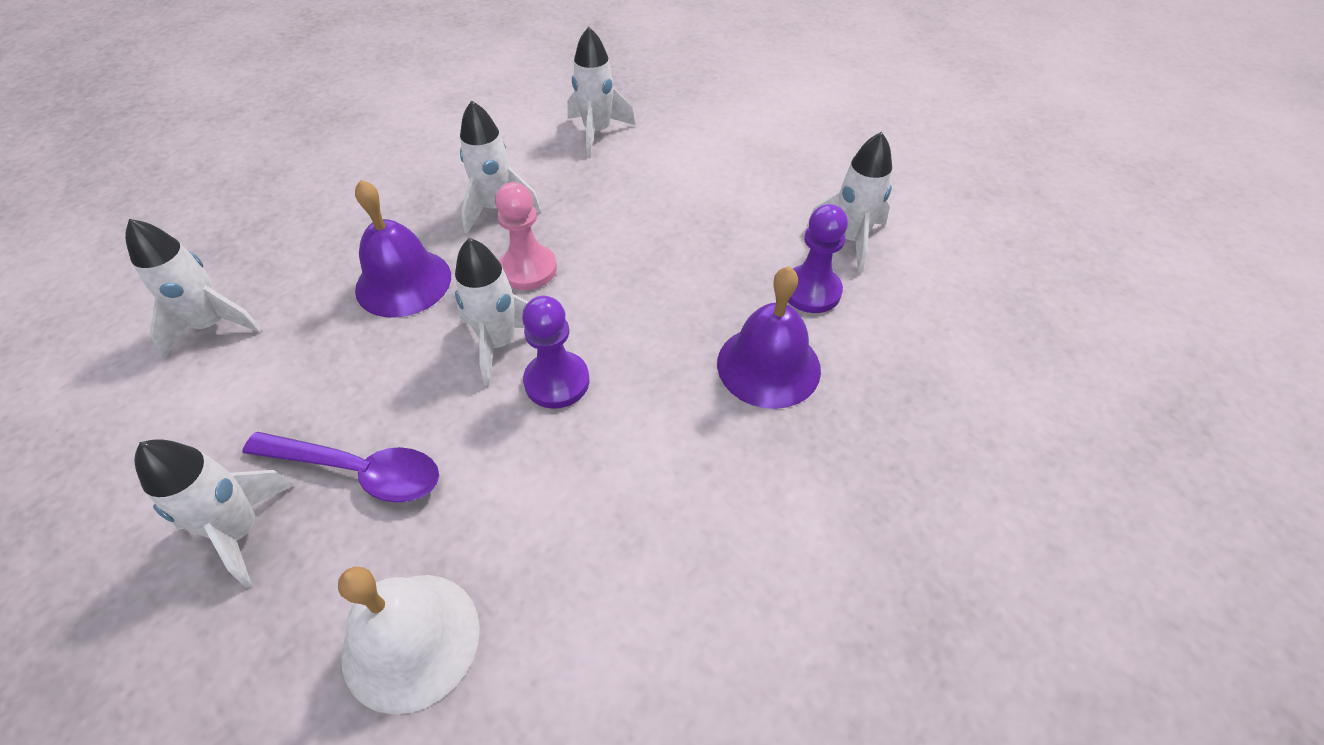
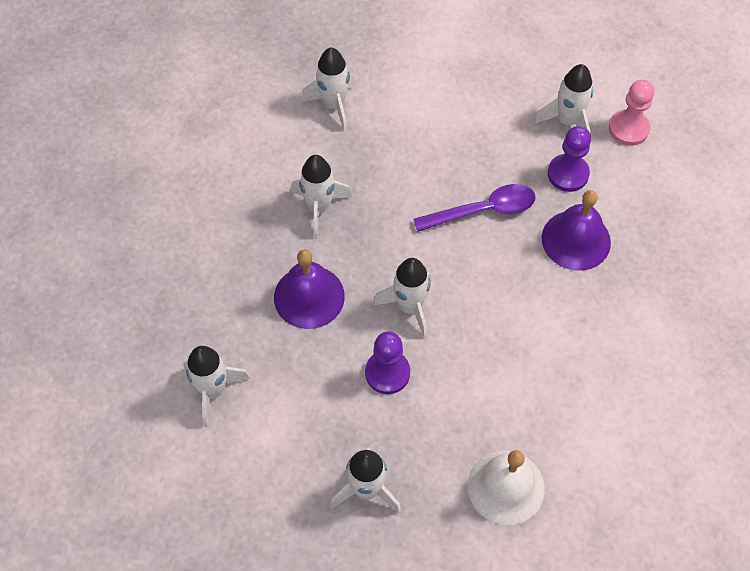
camera: 30 degrees left, 10 degrees up
purple spoon [243,432,439,503] -> purple spoon moved to [414,184,536,232]
pink pawn [495,182,557,290] -> pink pawn moved to [609,80,654,146]
purple pawn [522,296,589,409] -> purple pawn moved to [365,332,410,394]

